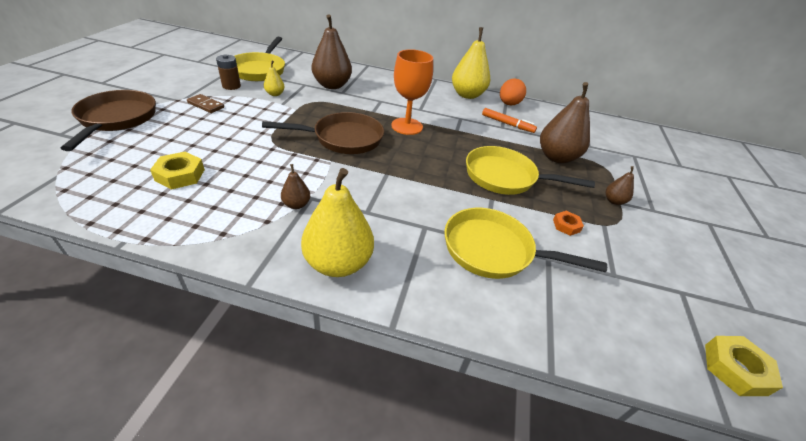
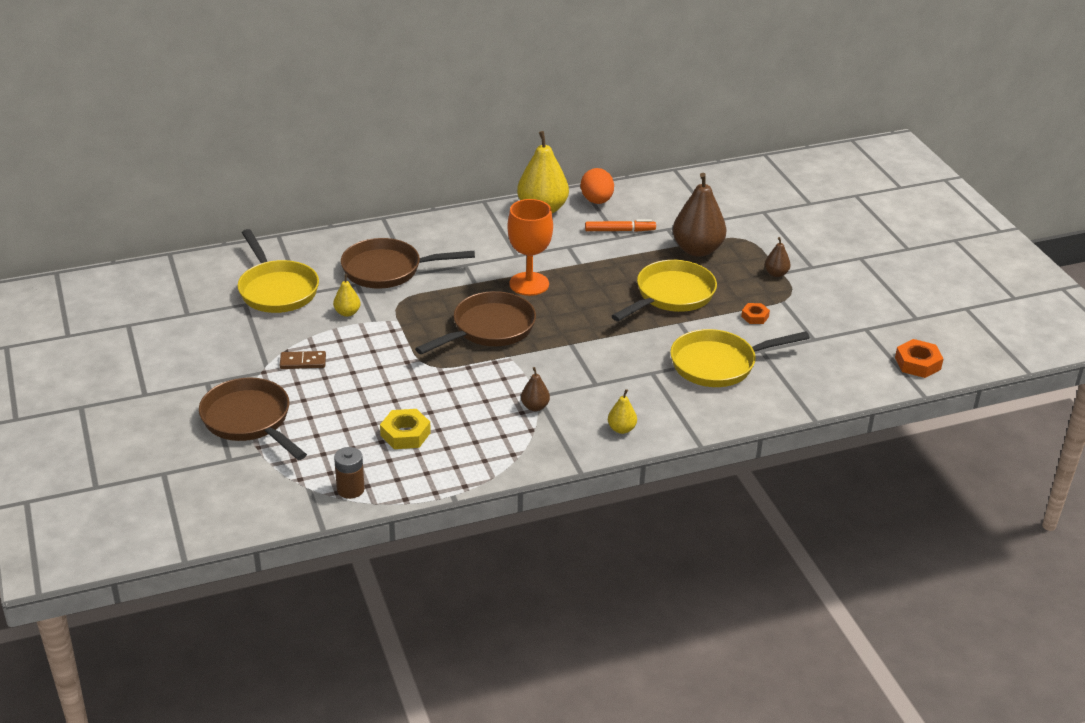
camera: 30 degrees left, 5 degrees down
brown battery [216,54,241,90] -> brown battery moved to [334,447,365,499]
yellow pear [301,168,374,277] -> yellow pear [608,389,637,434], size x0.47
brown pear [311,15,352,89] -> brown pan [341,238,475,289]
yellow pan [466,146,595,195] -> yellow pan turned 150 degrees clockwise [612,260,717,321]
yellow nut [705,336,783,396] -> orange nut [895,339,944,378]

